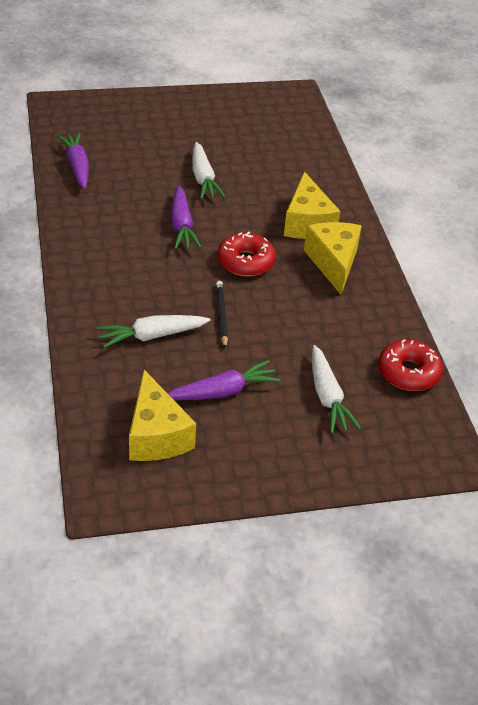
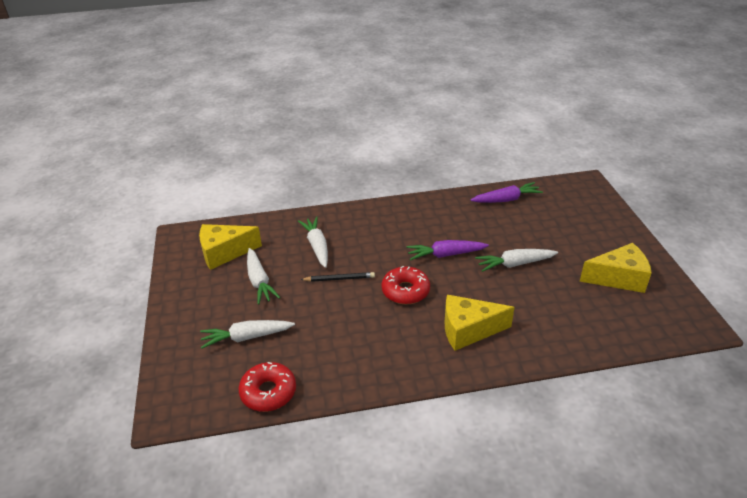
camera: 95 degrees right, 5 degrees down
purple carrot [168,360,281,400] -> white carrot [247,248,280,305]
yellow cheese [304,222,362,295] -> yellow cheese moved to [580,243,652,293]

